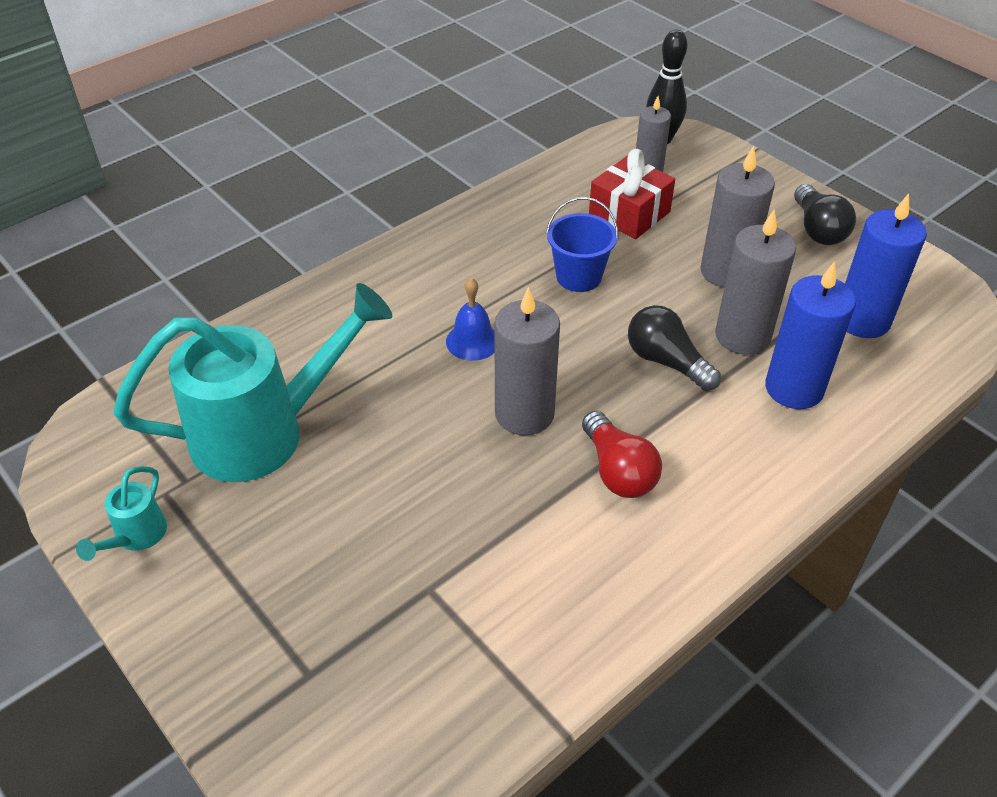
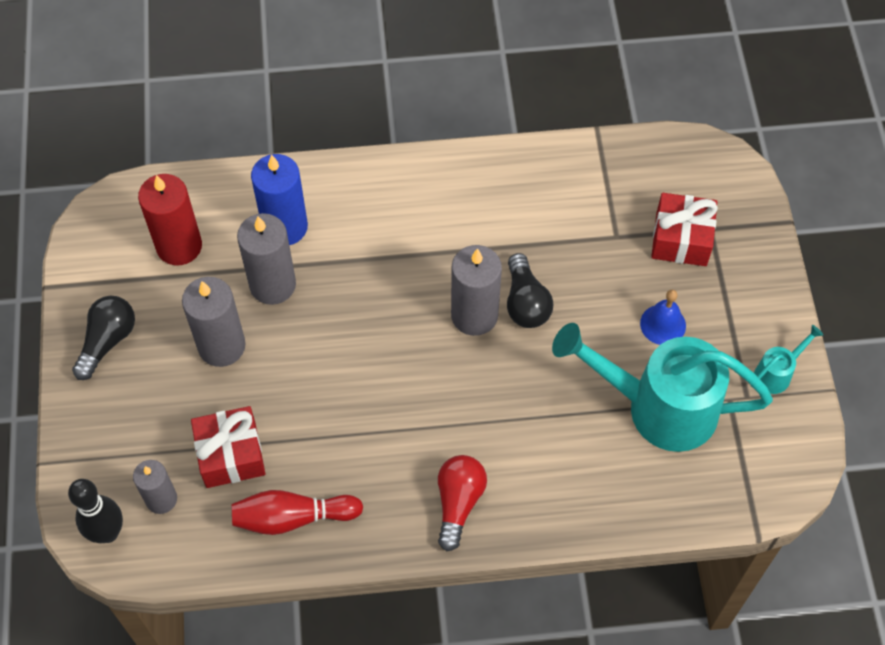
camera: 145 degrees left, 15 degrees up
blue bell [446,278,495,361] -> blue bell moved to [640,290,686,345]
blue bucket [546,197,618,292] -> none
red light bulb [582,411,662,498] -> red light bulb moved to [438,455,487,551]
black light bulb [628,305,721,391] -> black light bulb moved to [507,253,554,328]
blue candle [845,194,927,338] -> red candle [138,174,202,265]
none -> red bowling pin [231,490,363,535]
none -> red gift [651,193,718,266]

